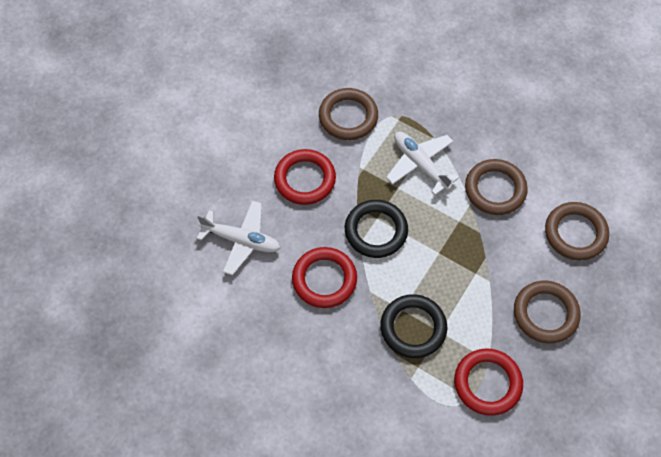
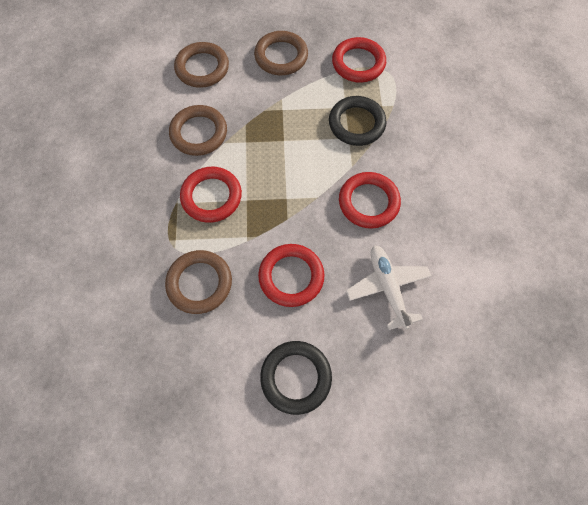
camera: 125 degrees left, 5 degrees up
black ring [345,200,408,258] -> black ring moved to [260,341,332,415]
white plane [386,131,459,195] -> red ring [180,167,242,223]

